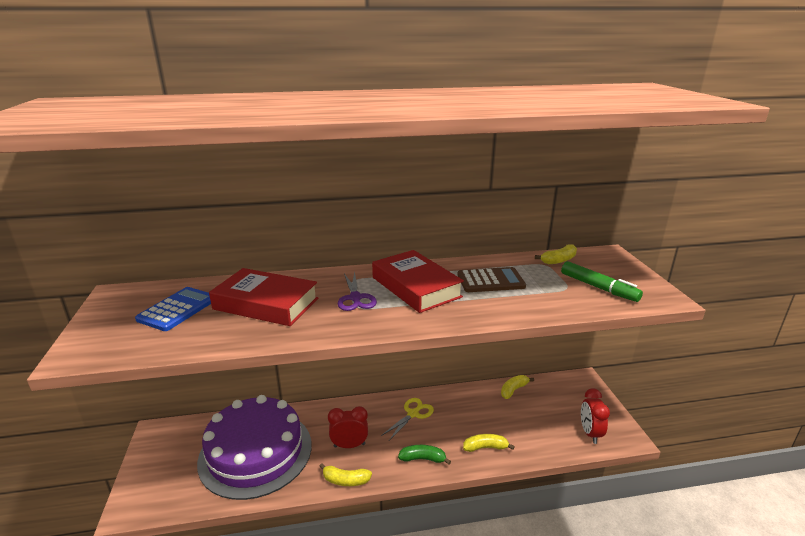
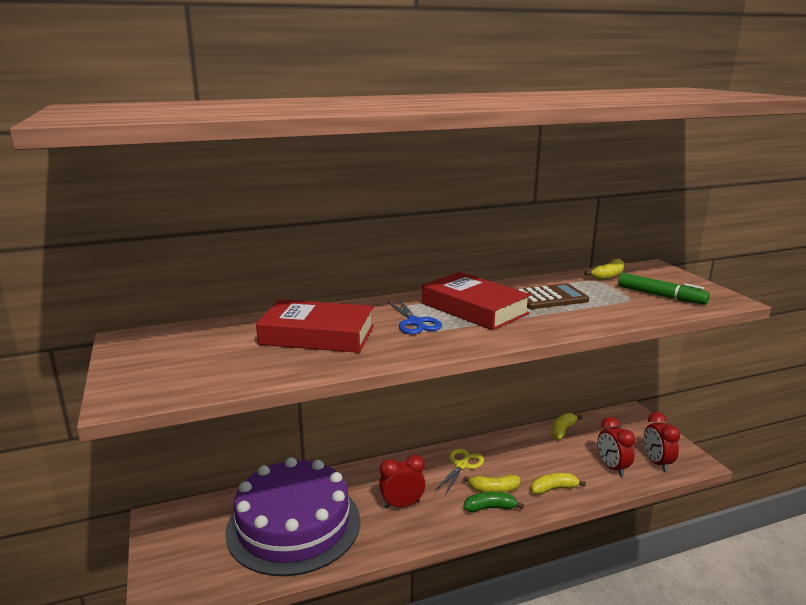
camera: 10 degrees left, 5 degrees down
blue calculator [135,287,211,331] -> none
yellow banana [319,463,372,486] -> yellow banana moved to [463,474,520,493]
purple scissors [338,272,377,311] -> blue scissors [388,299,442,334]
none -> red clock [597,417,635,477]

